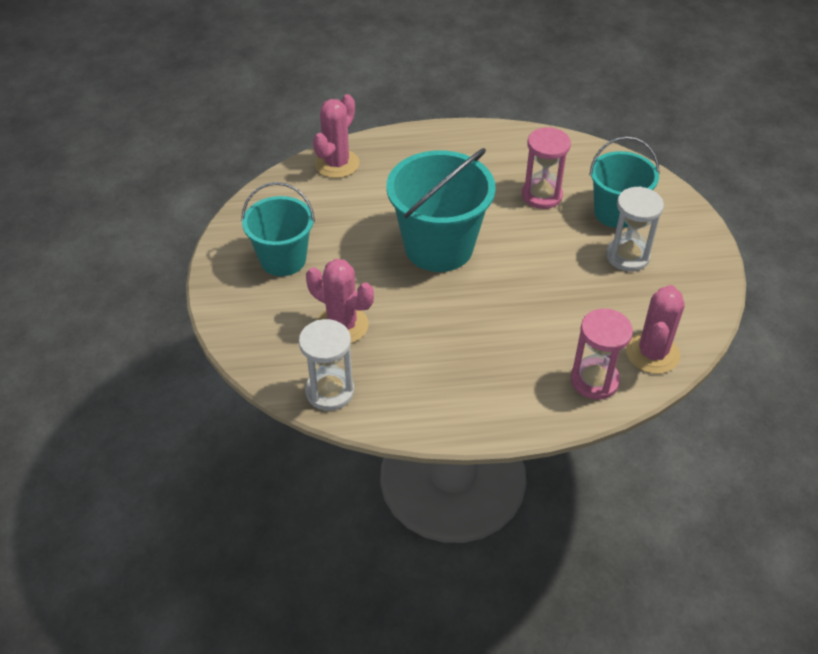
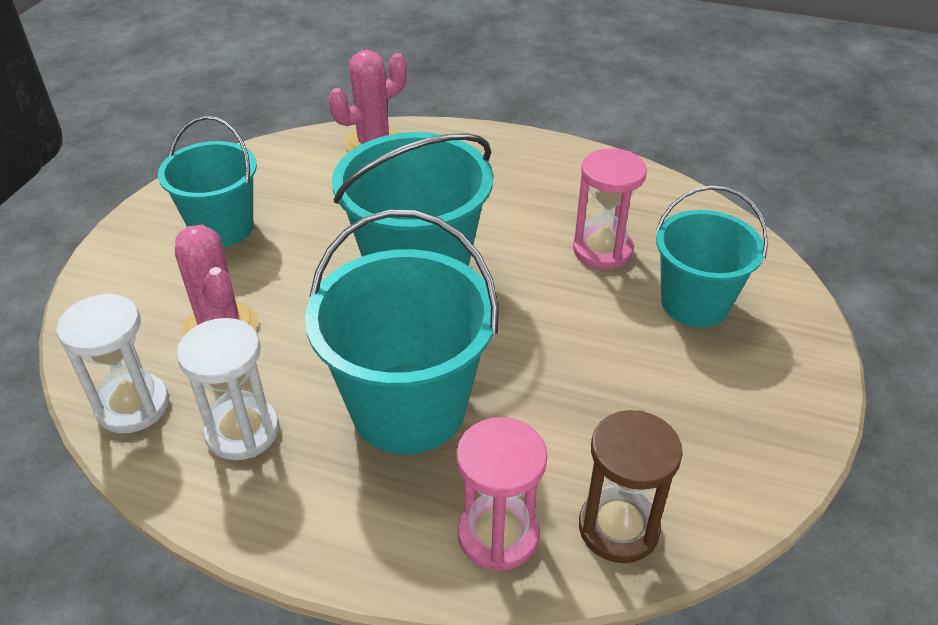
camera: 25 degrees right, 5 degrees down
white hourglass [606,186,664,272] -> white hourglass moved to [176,318,279,460]
pink cactus [626,285,685,374] -> brown hourglass [579,410,683,563]
none -> turquoise bucket [305,209,499,455]

